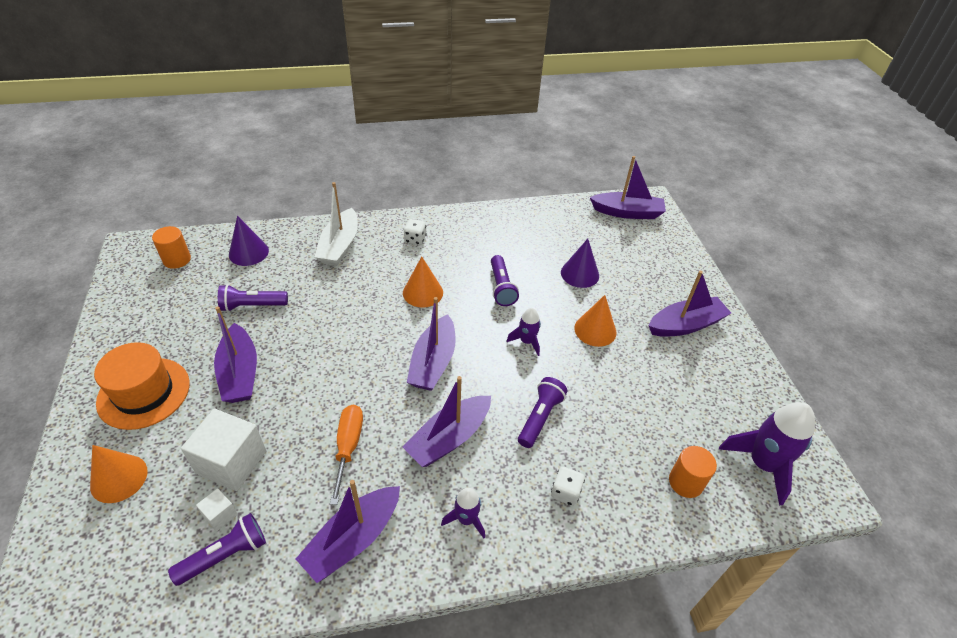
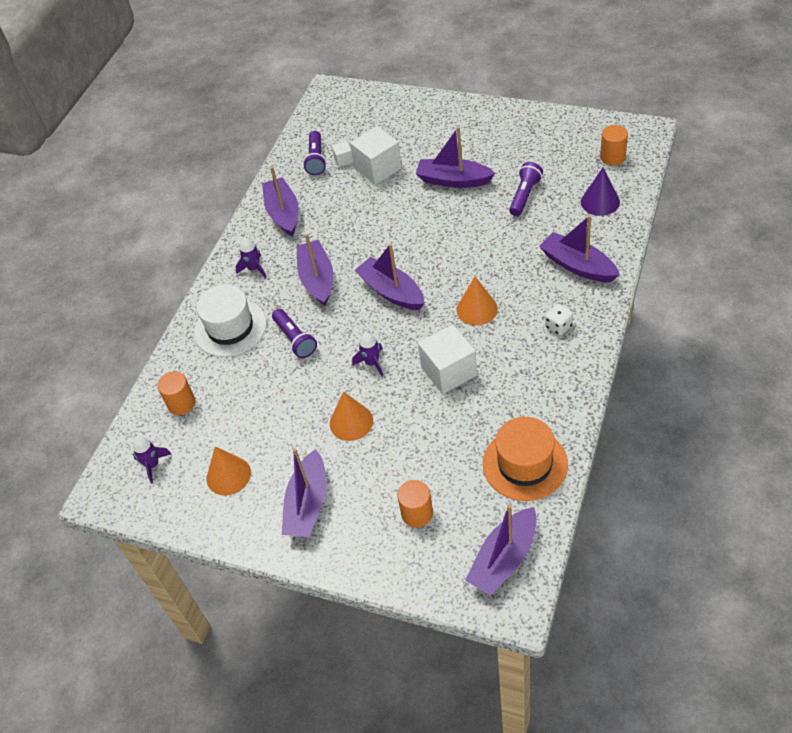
camera: 130 degrees right, 5 degrees up
orange cone [90,445,148,503] -> orange cone moved to [207,447,251,495]
orange hat [94,342,190,430] -> orange hat moved to [483,417,568,501]
white boat [315,182,358,266] -> purple boat [539,215,620,282]
orange screwdriver [330,405,363,505] -> none
purple flashlight [491,255,519,306] -> white cube [418,324,477,394]
white dice [551,467,585,506] -> white hat [194,285,267,357]
purple cone [561,239,599,288] -> none
purple rocket [719,402,815,505] -> purple rocket [133,436,171,484], size x0.54
none -> orange cylinder [397,480,433,527]

